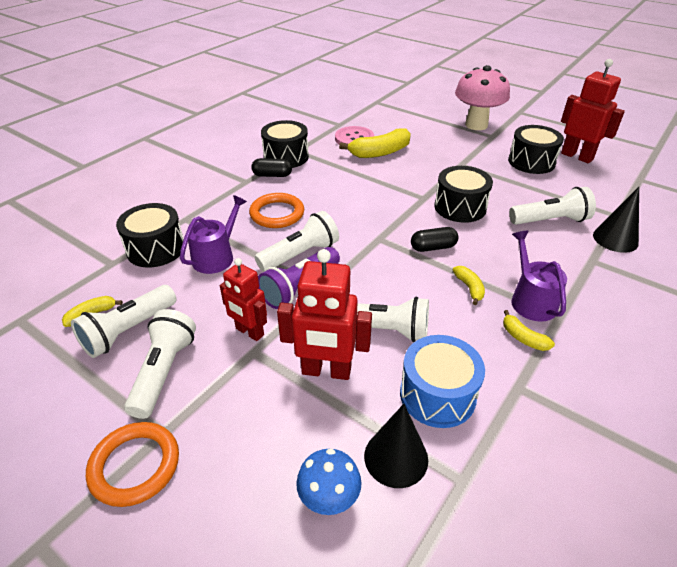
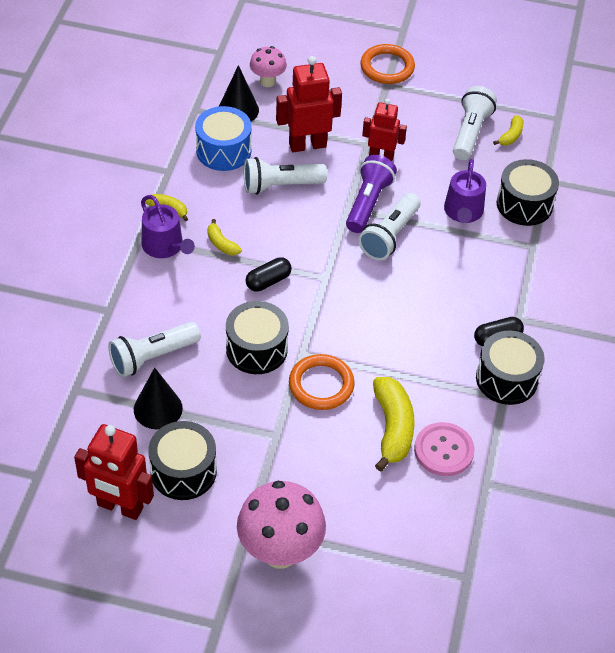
camera: 155 degrees right, 10 degrees up
white flashlight [124,309,196,419] -> none
orange ring [249,193,304,228] -> orange ring moved to [289,354,355,410]
blue mushroom [296,449,362,515] -> pink mushroom [250,46,287,87]
yellow banana [339,129,411,158] -> yellow banana turned 135 degrees clockwise [373,377,415,472]
black cone [593,187,639,253] -> black cone moved to [134,367,183,429]

